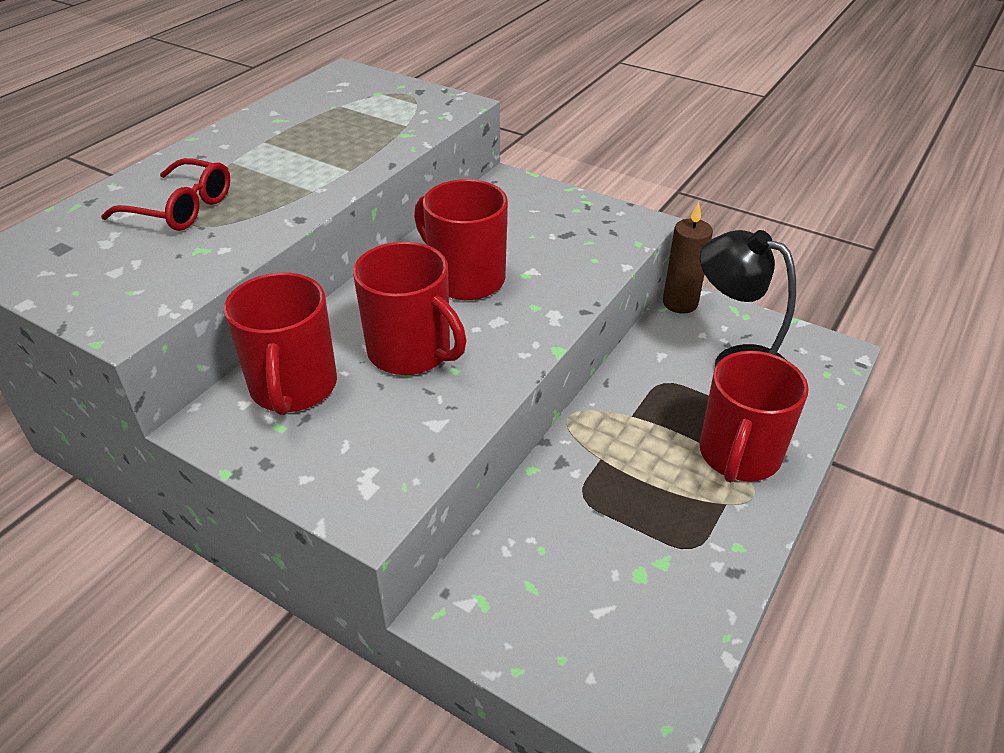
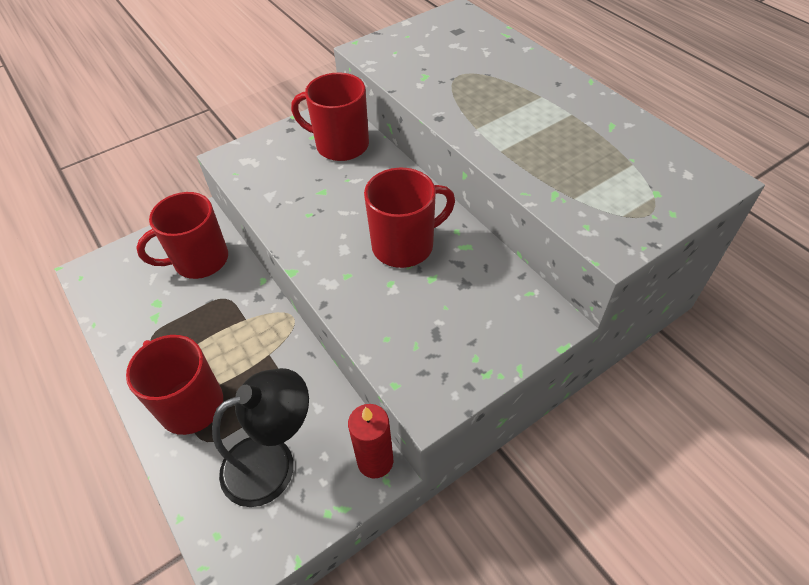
camera: 115 degrees right, 10 degrees up
red glasses [101,158,230,231] -> none
red mug [353,242,467,375] -> red mug moved to [136,192,228,279]
brown candle [663,202,713,314] -> red candle [348,404,393,478]

